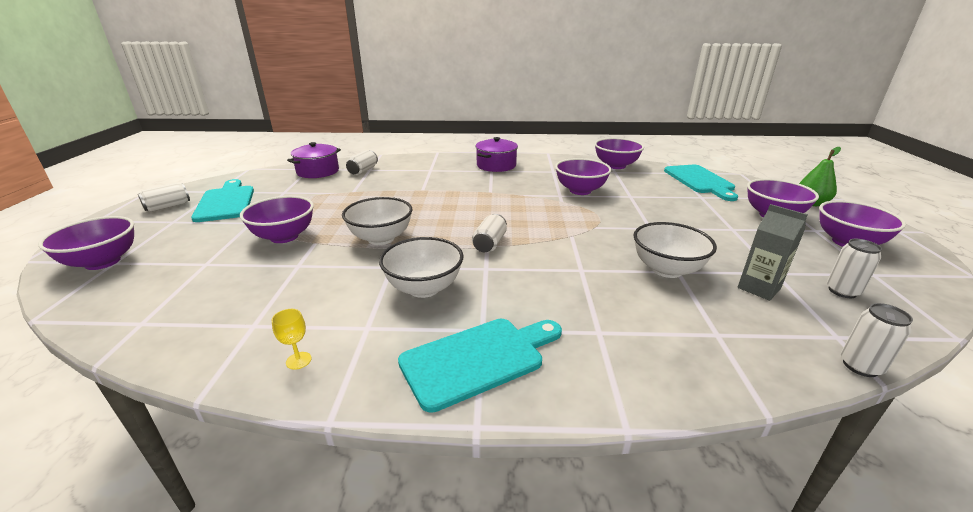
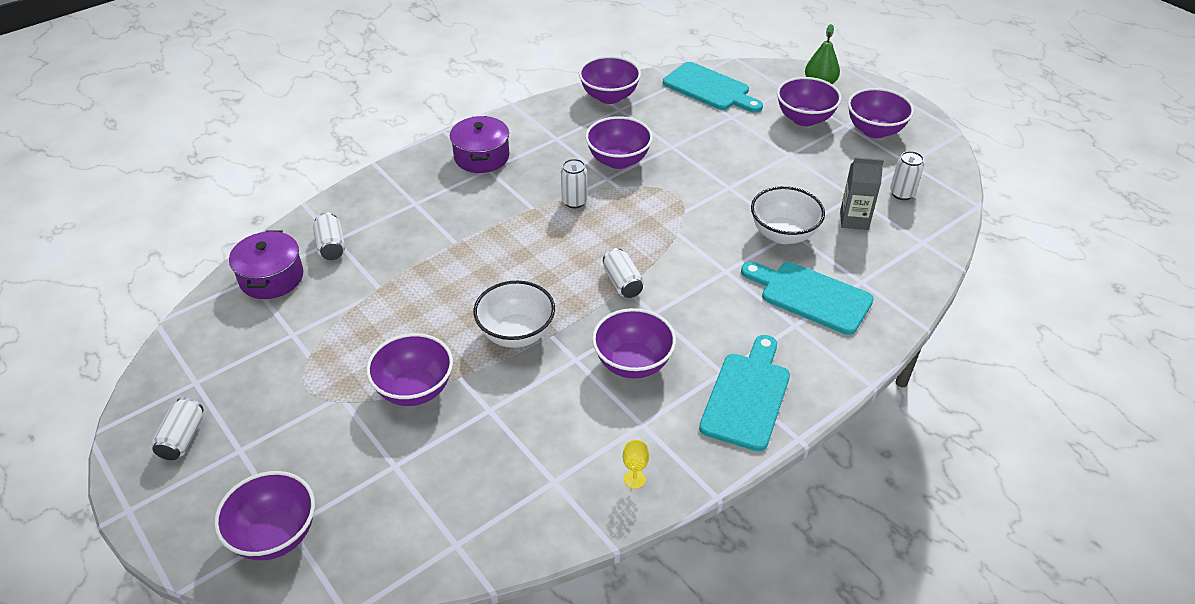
camera: 40 degrees left, 15 degrees up
turquoise cutting board [191,179,254,222] -> turquoise cutting board moved to [741,262,874,335]
white bowl [379,237,463,298] -> purple bowl [592,308,676,378]
white can [841,303,913,377] -> white can moved to [561,159,587,208]

